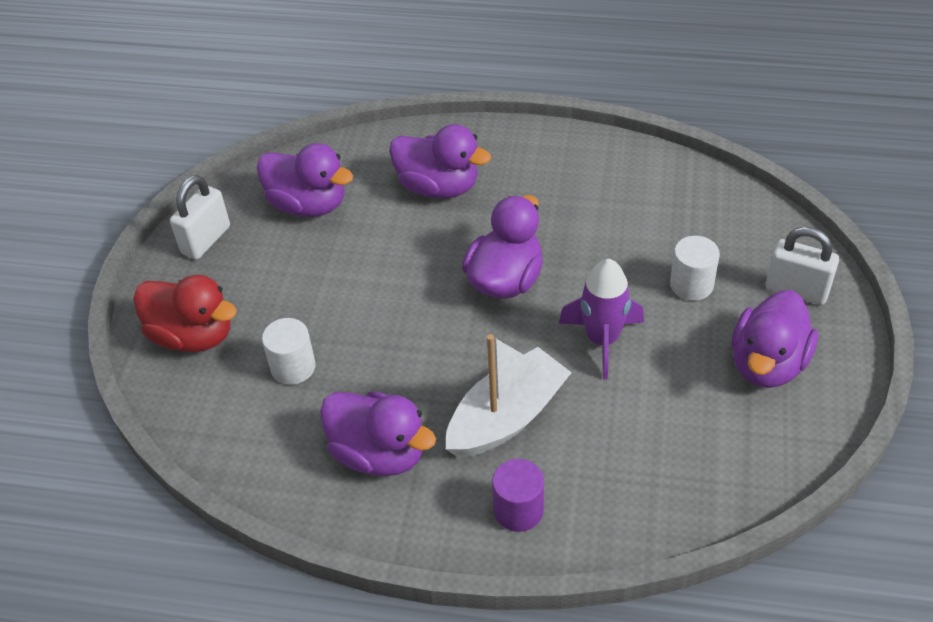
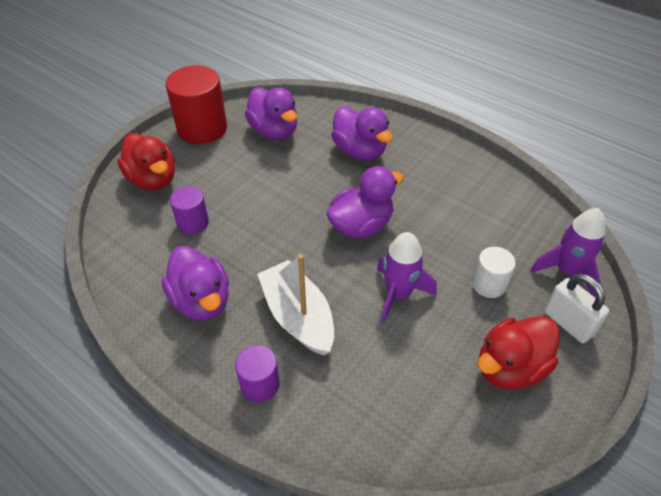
camera: 25 degrees right, 0 degrees up
white padlock [170,175,230,260] -> red cylinder [166,66,227,144]
white cylinder [262,318,316,385] -> purple cylinder [170,186,209,234]
white boat [446,334,572,458] -> white boat turned 105 degrees counterclockwise [257,254,334,355]
purple duck [732,290,818,388] -> red duck [477,316,559,389]
none -> purple rocket [530,208,606,297]

